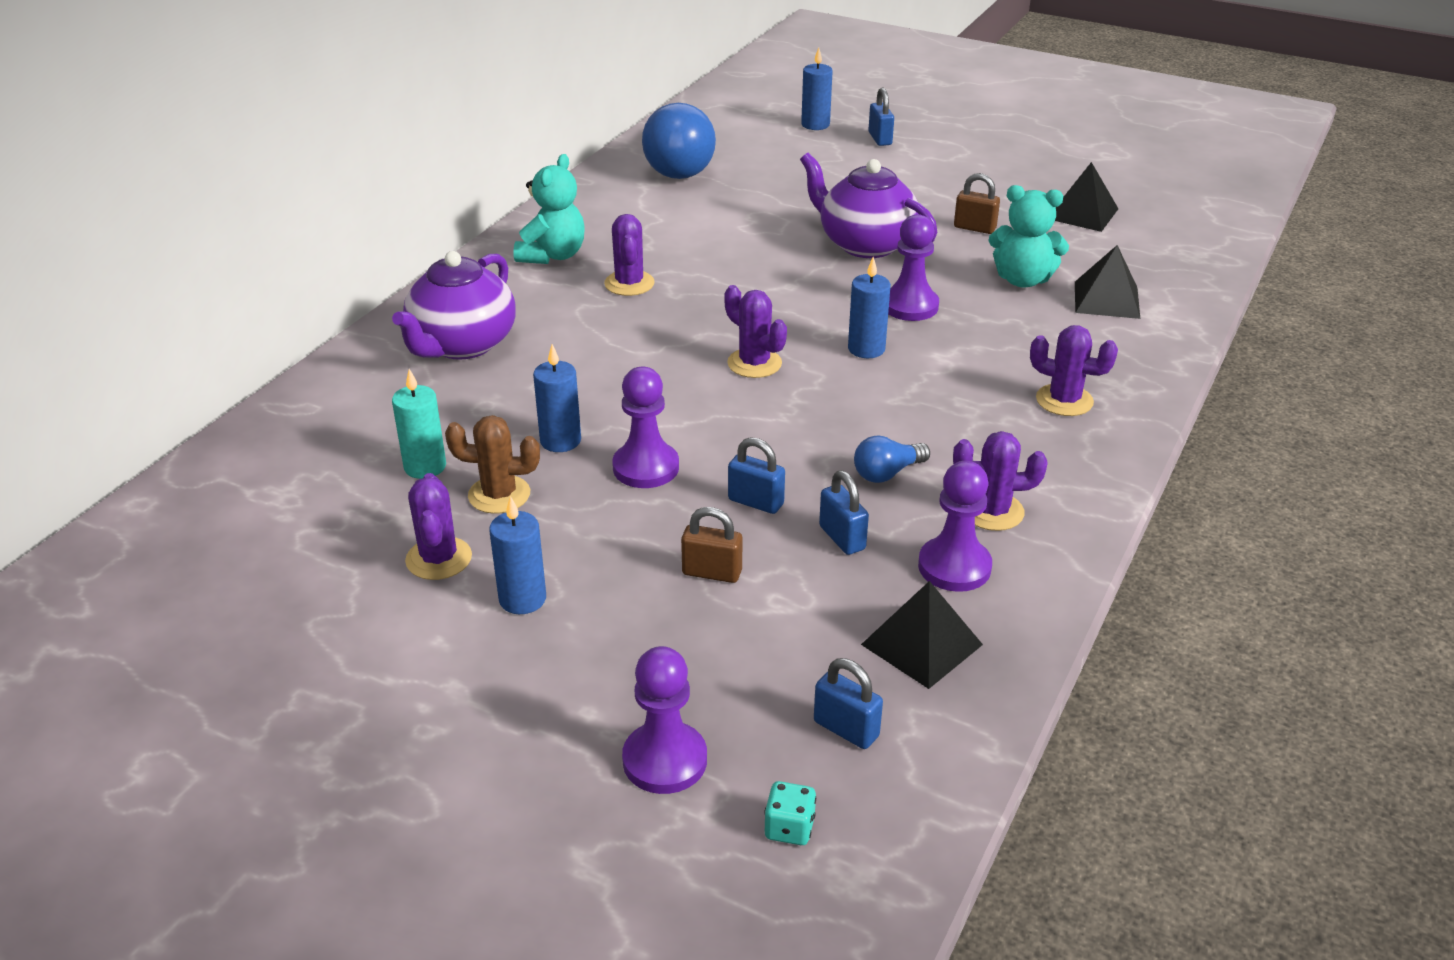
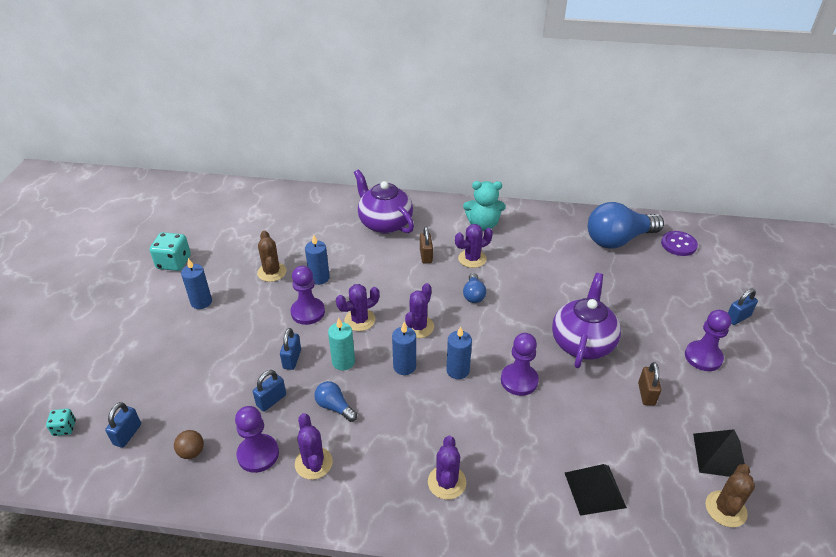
camera: 70 degrees right, 5 degrees up
purple teapot [392,251,516,359] -> purple teapot turned 45 degrees clockwise [354,170,414,234]
turquoise candle [392,369,446,479] -> turquoise candle moved to [328,318,355,370]
purple cactus [405,473,472,580] -> purple cactus moved to [336,284,380,331]
purple pawn [622,646,707,794] -> purple pawn moved to [685,310,731,371]
brown padlock [681,507,742,583] -> brown padlock moved to [420,227,433,264]
blue candle [801,47,833,130] -> blue candle moved to [392,323,416,375]
black pyramid [861,581,983,689] -> brown ball [174,430,204,459]
turquoise teddy bear [988,185,1069,288] -> none
none -> turquoise dice [150,232,191,271]
none -> blue light bulb [463,273,486,303]
none -> purple button [661,231,698,256]
none -> brown cactus [705,464,755,527]

